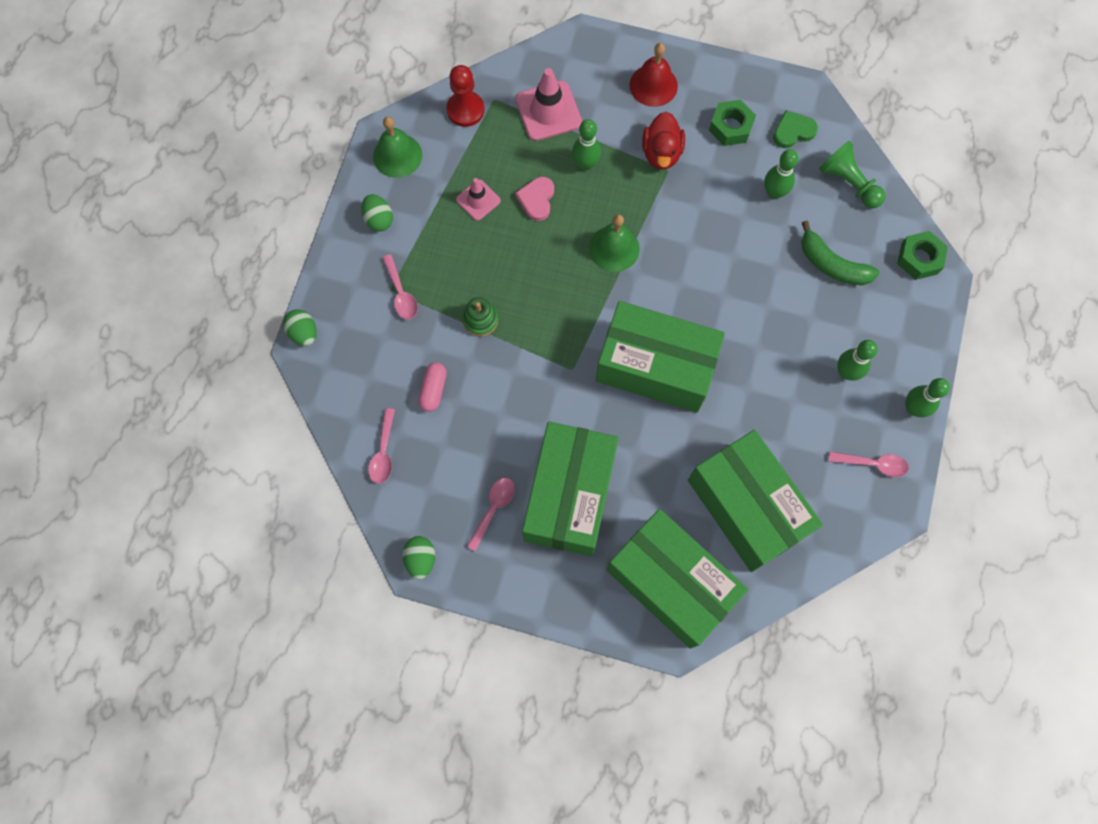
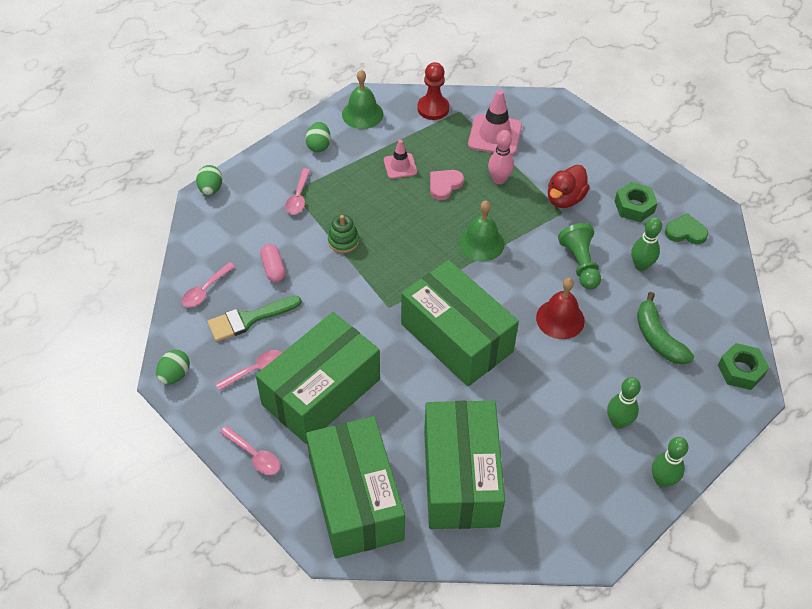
camera: 30 degrees right, 20 degrees down
pink capsule [418,362,447,412] -> pink capsule turned 60 degrees counterclockwise [260,244,286,283]
green bowling pin [572,119,601,170] -> pink bowling pin [488,130,514,185]
red bell [630,43,678,107] -> red bell moved to [536,278,585,339]
green pawn [819,141,885,208] -> green pawn moved to [558,223,601,289]
pink spoon [828,452,909,477] -> pink spoon moved to [220,426,280,475]
none -> green brush [207,296,301,342]

